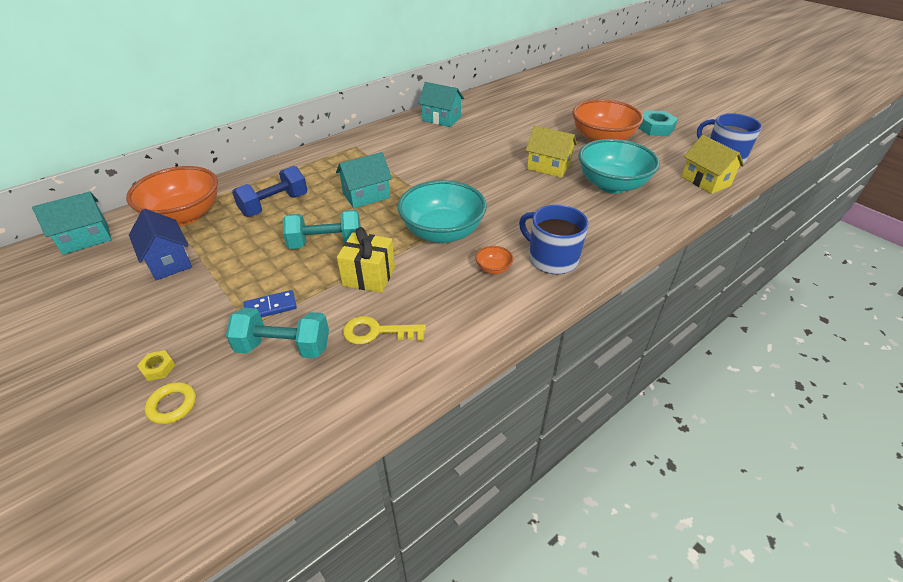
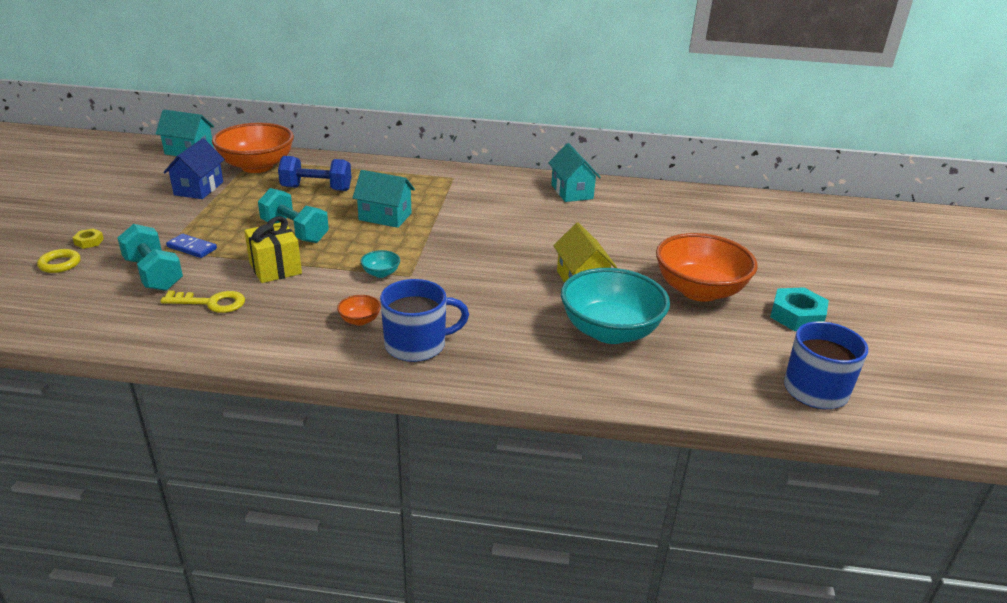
camera: 45 degrees right, 10 degrees down
yellow key [343,316,426,344] -> yellow key turned 135 degrees clockwise [160,290,245,313]
turquoise bowl [398,180,487,243] -> turquoise bowl [360,250,400,278], size x0.40
blue mug [519,205,589,274] -> blue mug turned 75 degrees clockwise [380,279,469,362]
yellow house [681,135,744,194] -> none

